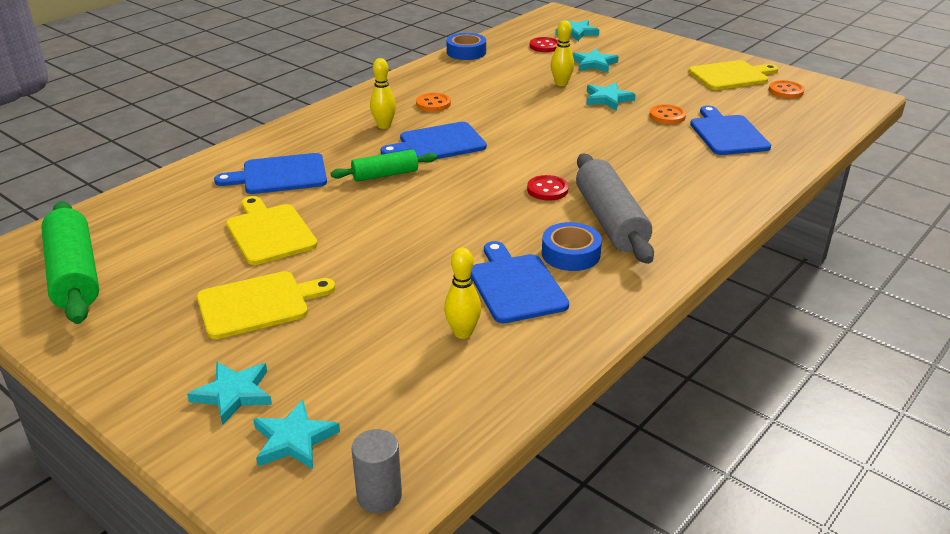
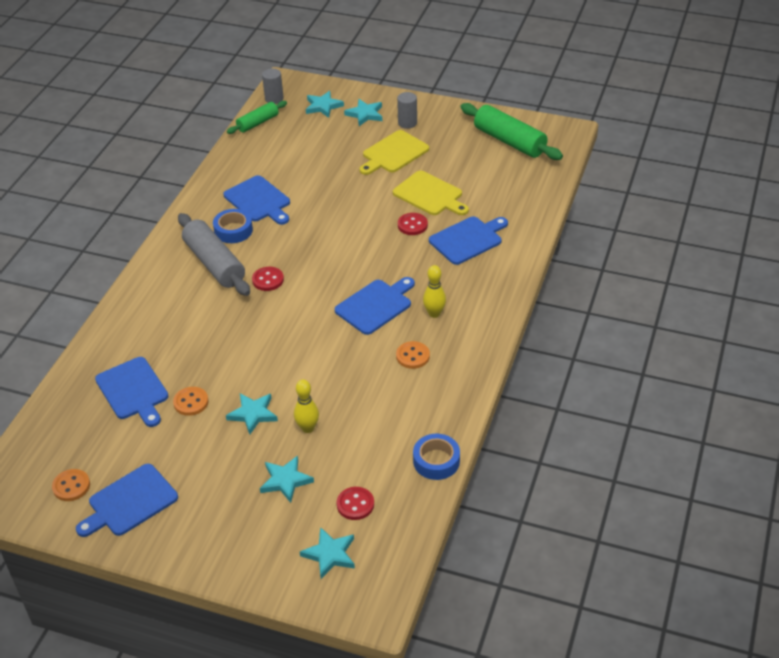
camera: 160 degrees right, 10 degrees up
green rolling pin [331,150,437,182] -> green rolling pin moved to [227,101,287,134]
yellow bowling pin [444,248,481,339] -> none
yellow cutting board [689,60,778,90] -> blue cutting board [76,464,178,537]
none -> grey cylinder [397,92,417,129]
none -> red button [398,213,428,235]

